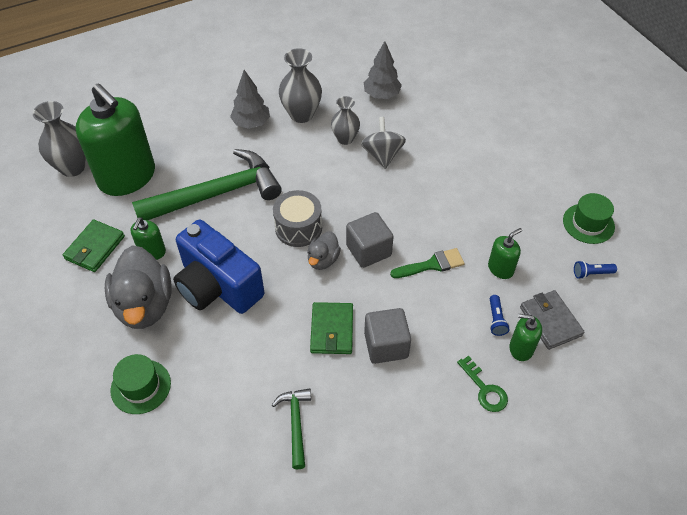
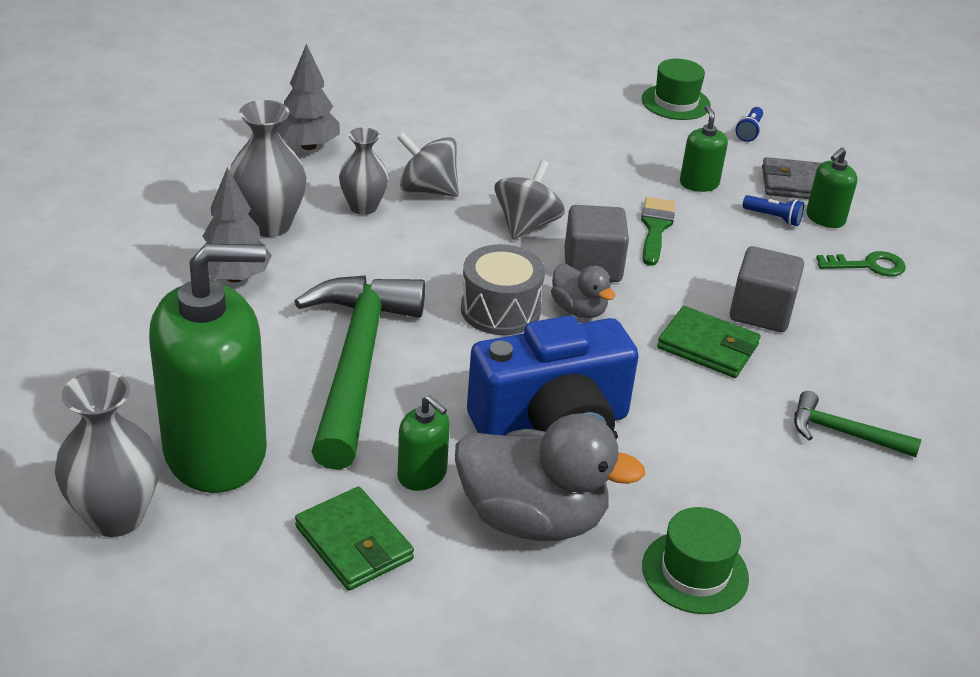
camera: 65 degrees left, 15 degrees down
none -> grey spinning top [495,160,565,240]

